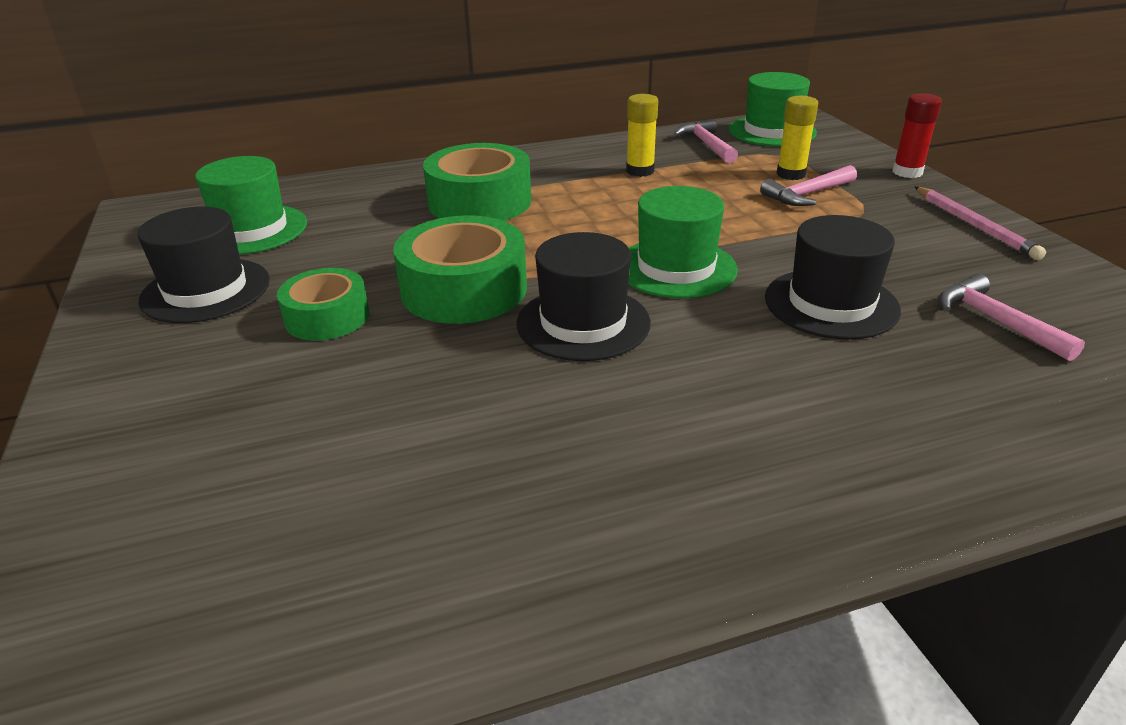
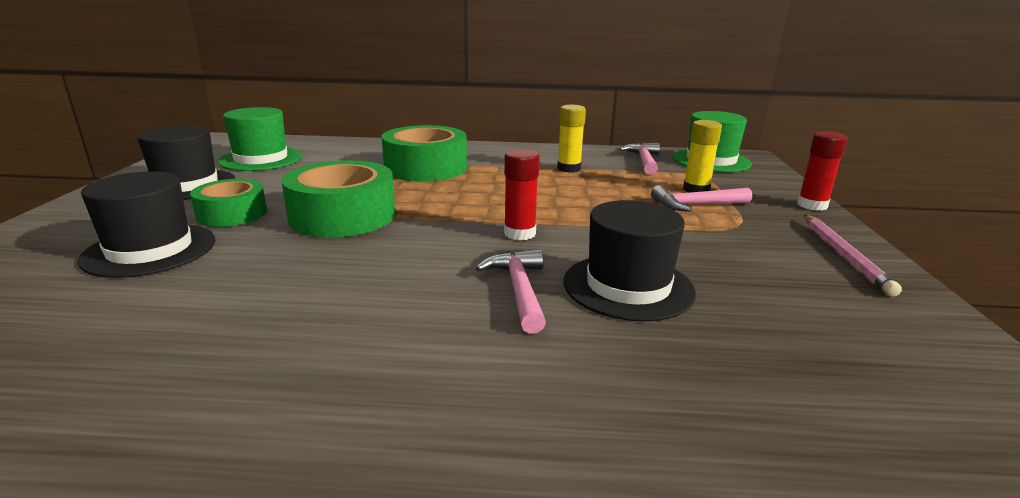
camera: 20 degrees right, 10 degrees down
black hat [517,232,651,361] -> black hat moved to [77,172,215,278]
green hat [628,186,738,298] -> red glue stick [504,149,540,240]
pink hammer [939,274,1085,362] -> pink hammer moved to [476,249,546,334]

